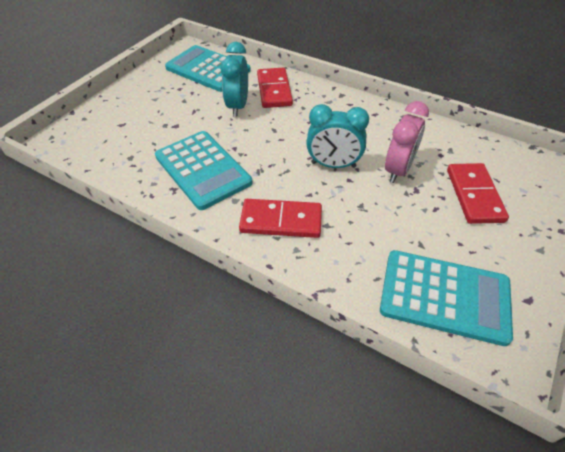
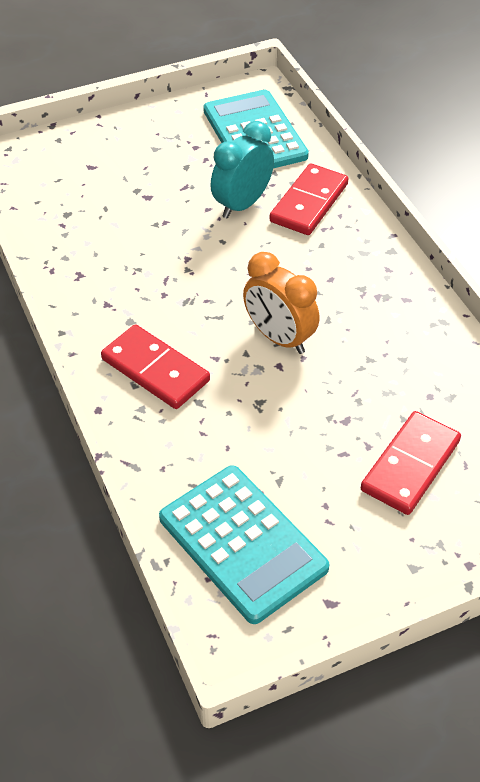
camera: 35 degrees right, 0 degrees up
turquoise calculator [155,131,253,210] -> none
turquoise clock [306,104,369,168] -> orange clock [243,252,320,354]
pink clock [385,101,429,183] -> none

